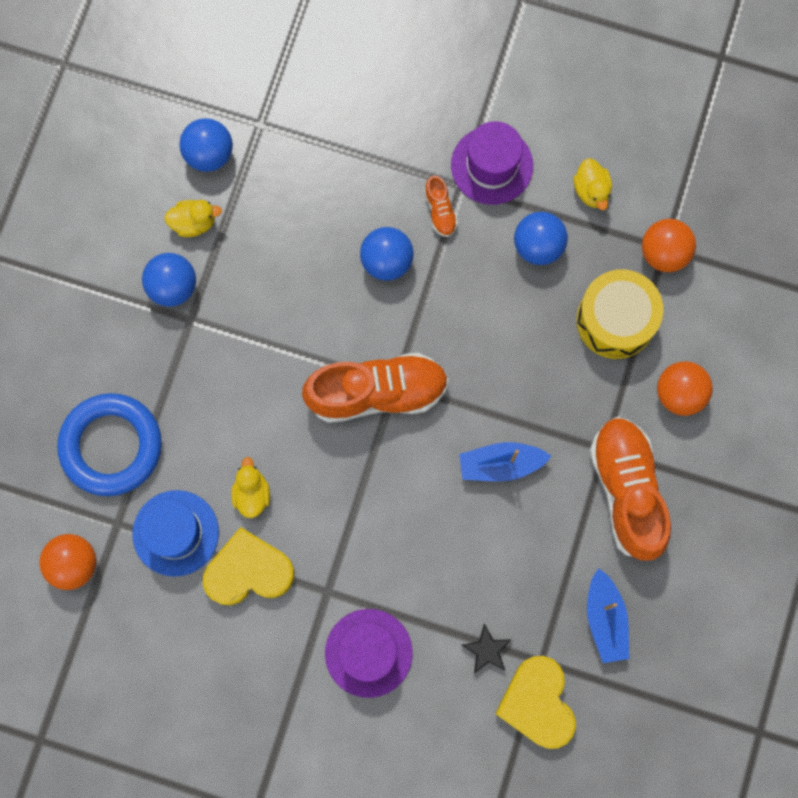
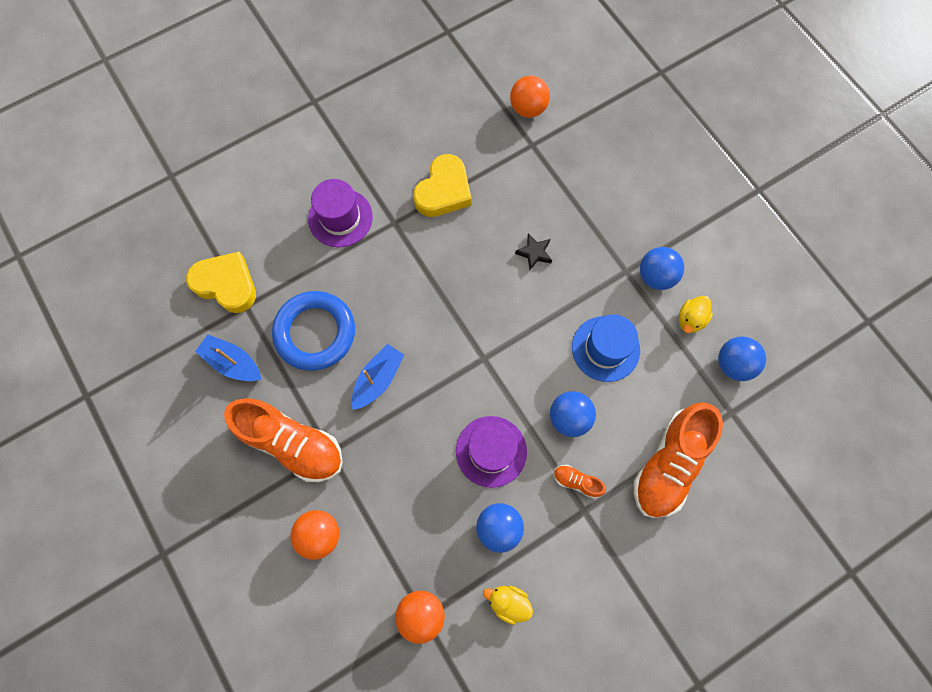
camera: 130 degrees right, 5 degrees down
blue ring [57,393,162,496] -> blue ring moved to [272,291,355,371]
blue hat [132,490,219,577] -> blue hat moved to [572,314,640,382]
yellow duck [231,457,270,518] -> none
orange shoe [302,353,449,423] -> orange shoe moved to [633,402,723,518]
purple hat [451,121,533,205] -> purple hat moved to [456,416,527,488]
black star [462,624,512,674] -> black star moved to [515,233,552,270]
yellow drum [576,269,663,359] -> none

